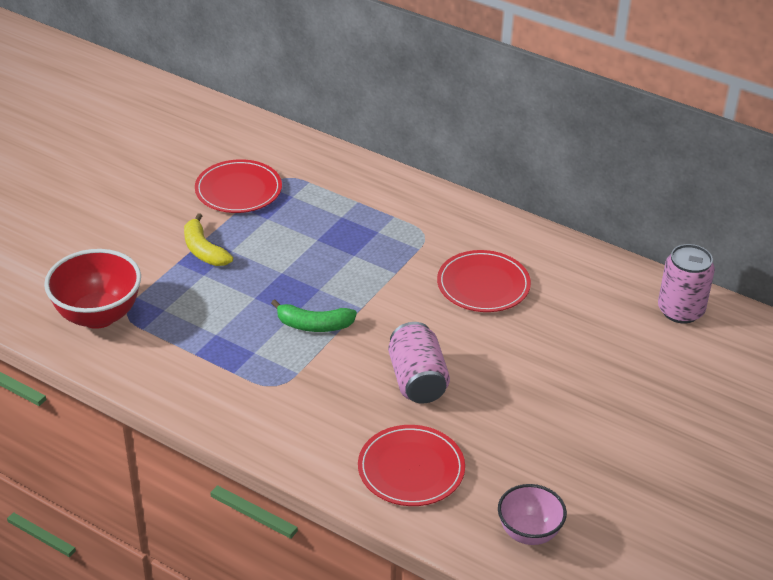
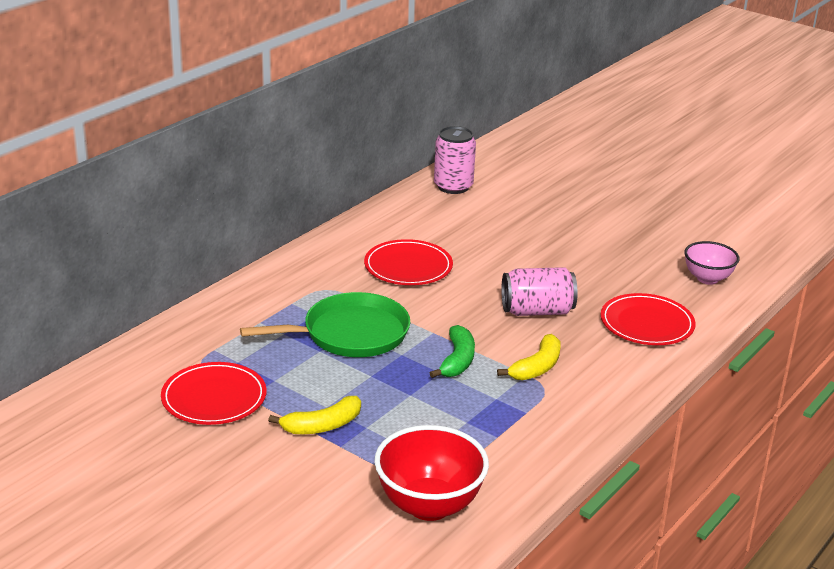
camera: 85 degrees left, 10 degrees down
none -> green pan [240,292,410,357]
none -> yellow banana [497,334,561,380]

